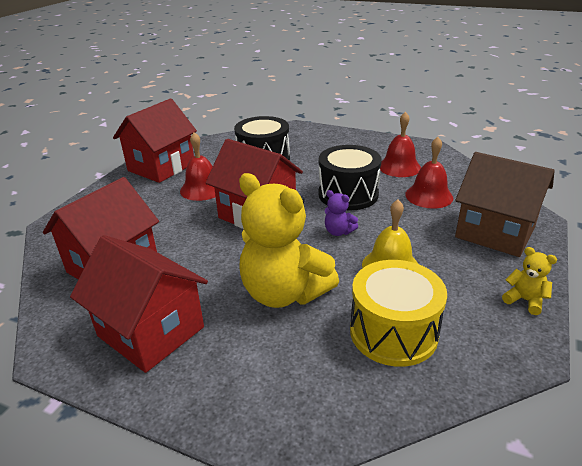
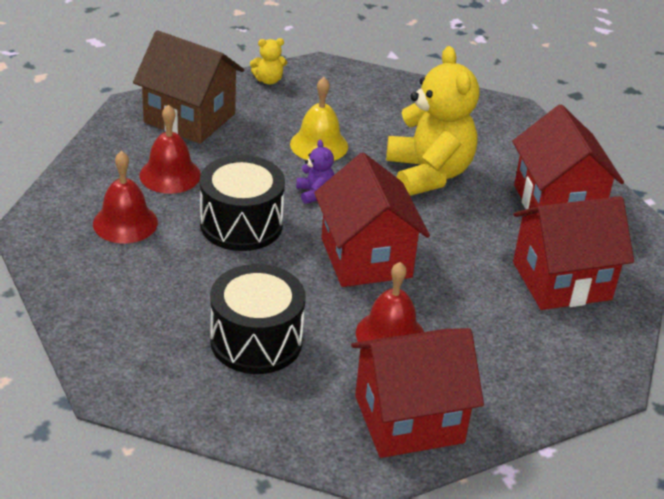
camera: 145 degrees left, 5 degrees up
yellow drum [350,260,447,367] -> none
brown house [455,152,555,257] -> brown house turned 45 degrees counterclockwise [133,30,244,144]
yellow teddy bear [502,247,557,315] -> yellow teddy bear turned 90 degrees counterclockwise [250,38,287,85]

